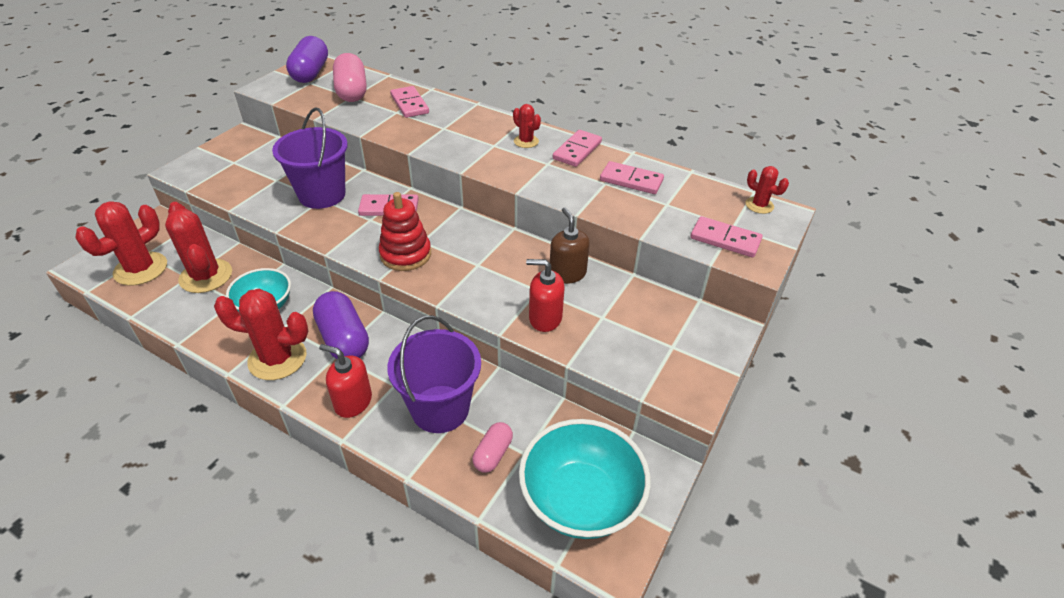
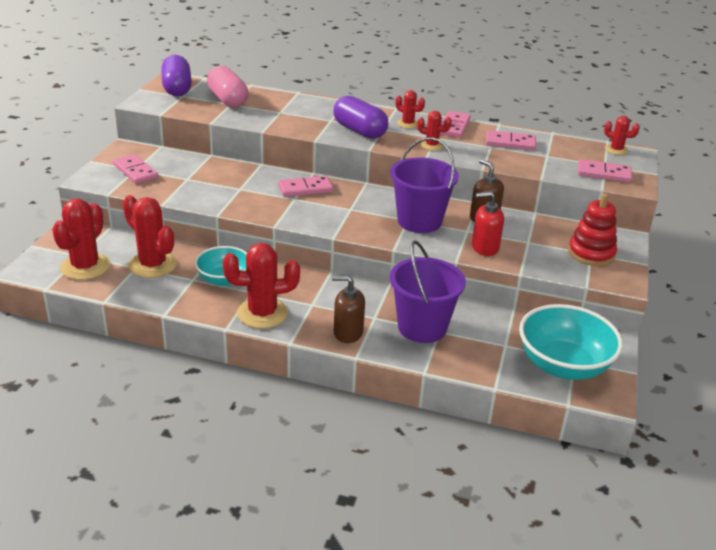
camera: 15 degrees left, 10 degrees down
purple bucket [272,107,348,209] -> purple bucket moved to [390,137,459,233]
purple capsule [313,291,369,359] -> purple capsule moved to [333,96,388,139]
red soap dispenser [319,344,372,418] -> brown soap dispenser [332,276,365,343]
red stacking toy [379,192,431,271] -> red stacking toy moved to [568,193,617,266]
pink domino [390,86,429,118] -> pink domino moved to [113,154,158,184]
pink capsule [472,422,513,473] -> none
none -> red cactus [417,111,452,150]

